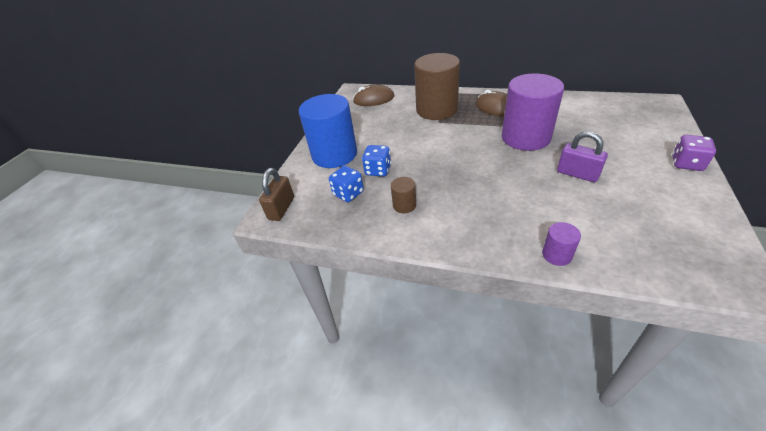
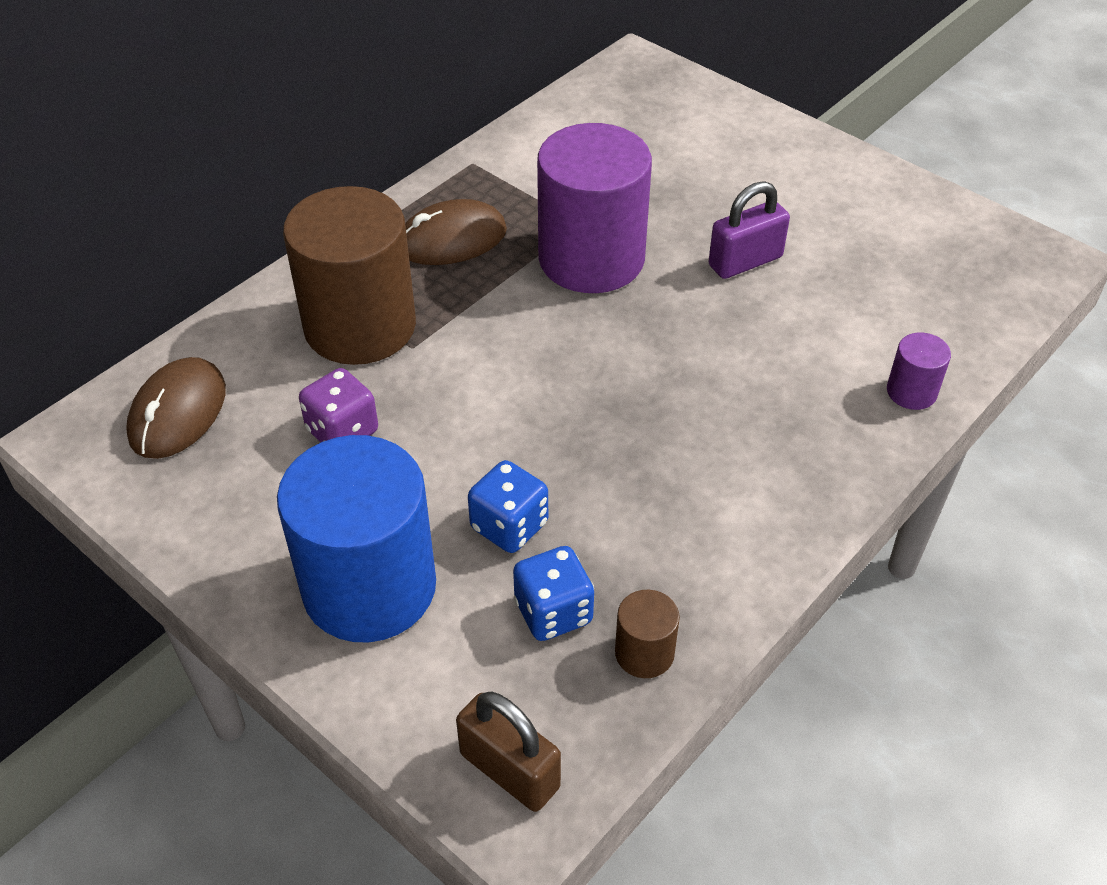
camera: 70 degrees left, 5 degrees up
brown cylinder [391,177,416,213] -> brown cylinder moved to [615,590,680,678]
purple dice [672,135,716,171] -> purple dice moved to [299,368,378,442]

